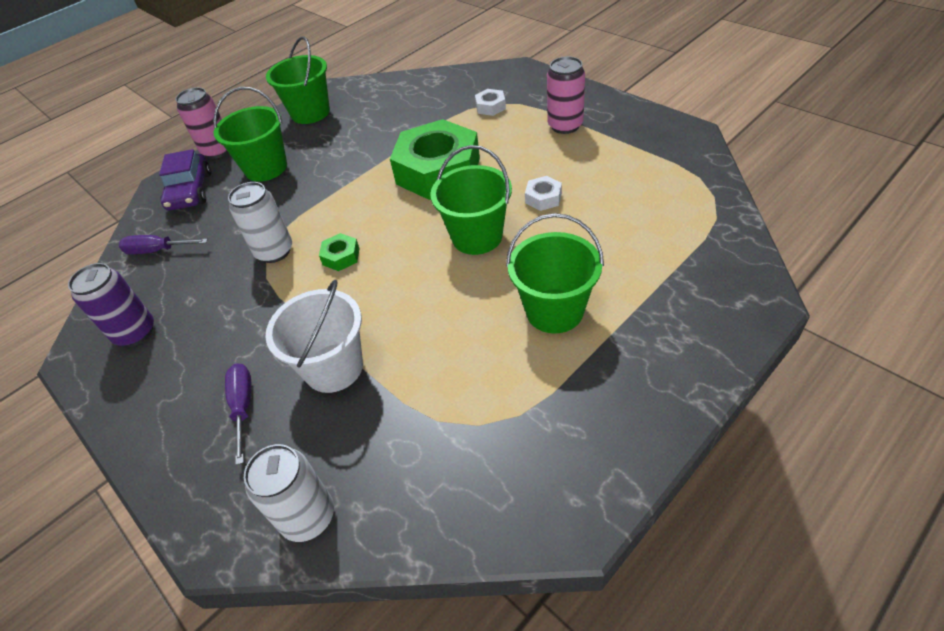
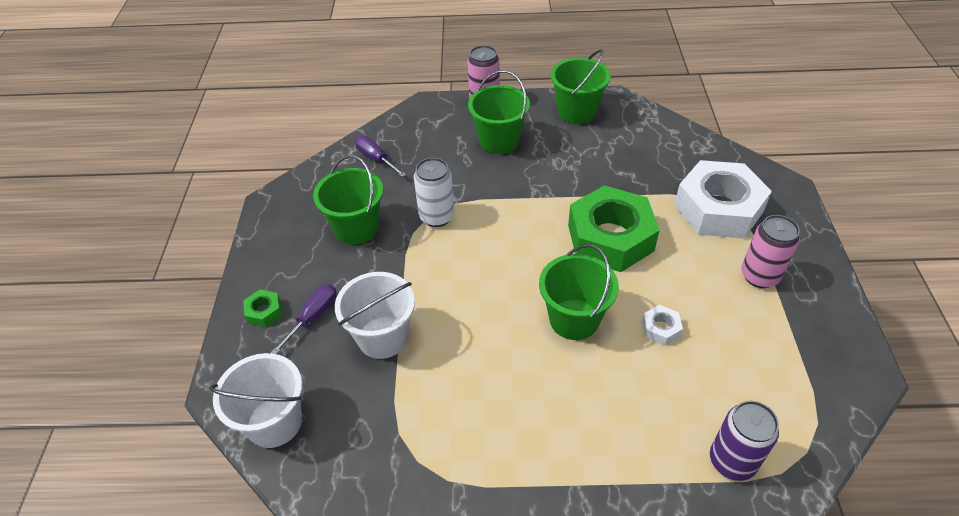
camera: 40 degrees right, 0 degrees up
purple can [68,263,154,347] -> purple can moved to [710,401,779,481]
purple car [159,149,211,211] -> none
white can [244,444,334,542] -> white bucket [209,353,302,448]
green nut [319,233,360,271] -> green nut moved to [243,290,282,327]
white nut [475,89,506,116] -> white nut [674,160,772,238], size x2.49
green bucket [506,213,604,333] -> green bucket moved to [313,155,383,245]

